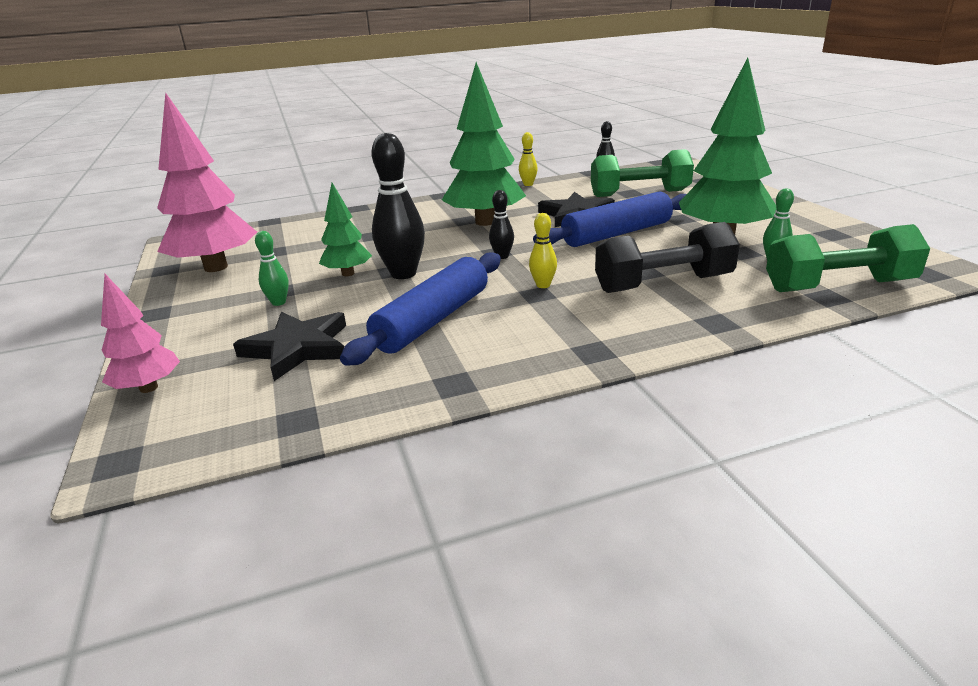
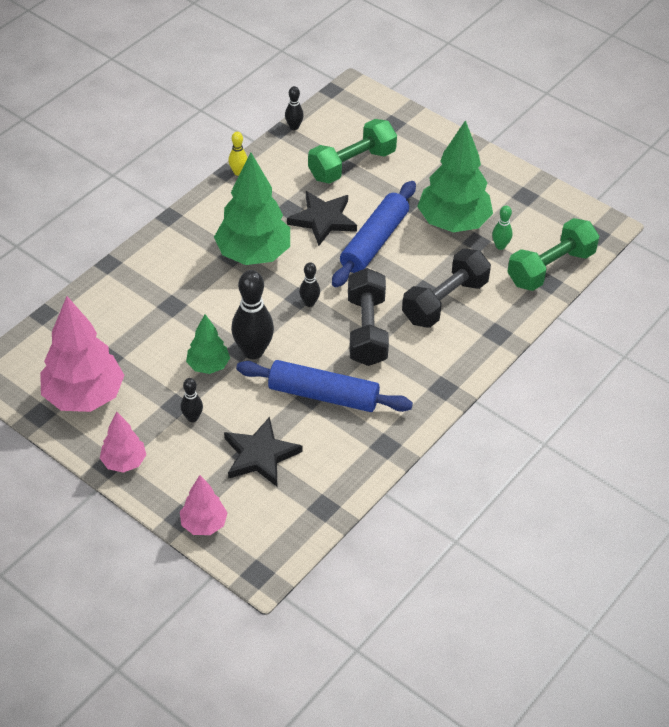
camera: 35 degrees left, 20 degrees up
green bowling pin [255,231,289,306] -> black bowling pin [181,378,203,422]
blue rolling pin [340,252,501,366] -> blue rolling pin turned 75 degrees counterclockwise [236,360,413,412]
yellow bowling pin [529,213,557,288] -> black dumbbell [348,268,389,366]
none -> pink tree [100,412,146,473]

